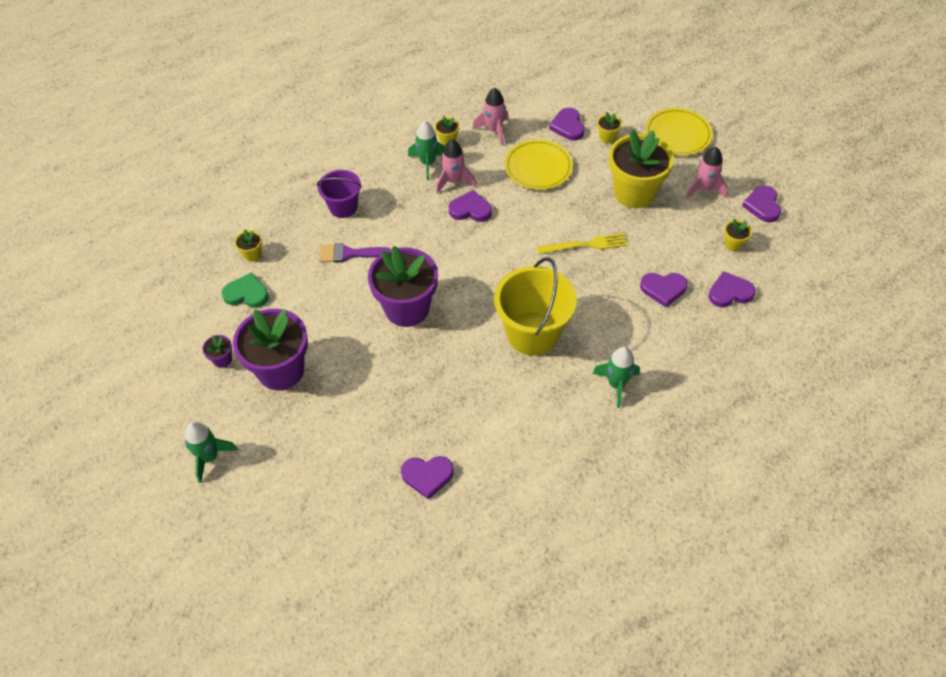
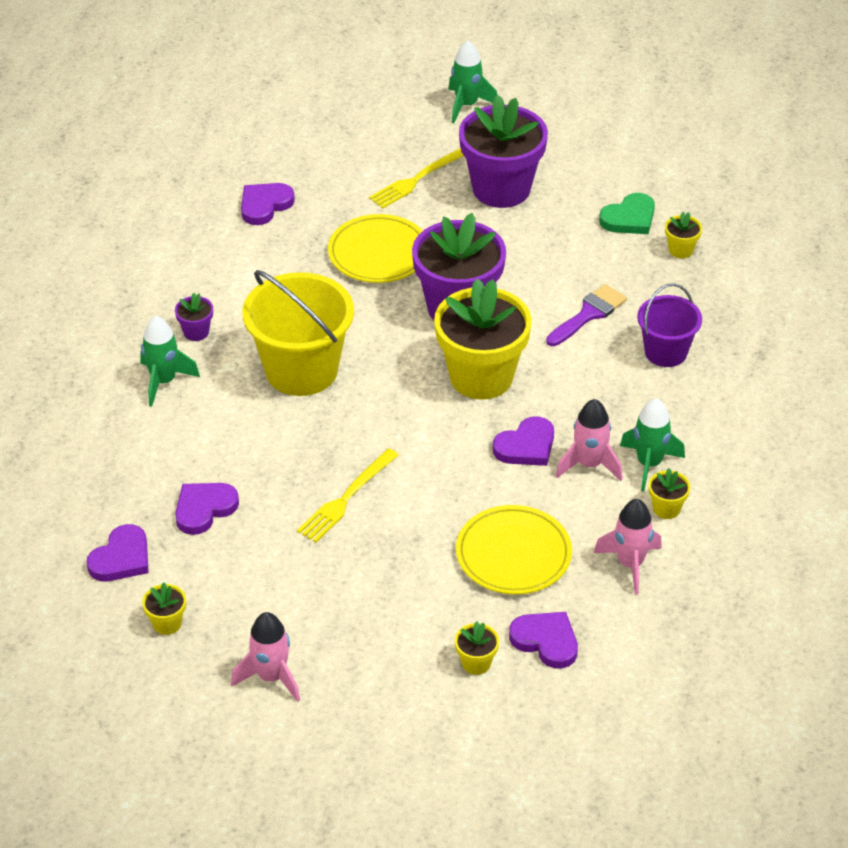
camera: 135 degrees right, 10 degrees down
purple flower pot [202,335,232,368] -> purple flower pot moved to [175,293,213,341]
yellow flower pot [609,130,674,208] -> yellow flower pot moved to [434,279,532,400]
yellow plate [645,108,712,156] -> yellow plate moved to [328,214,423,283]
purple heart [742,185,781,222] -> none
none -> yellow fork [369,148,464,209]

